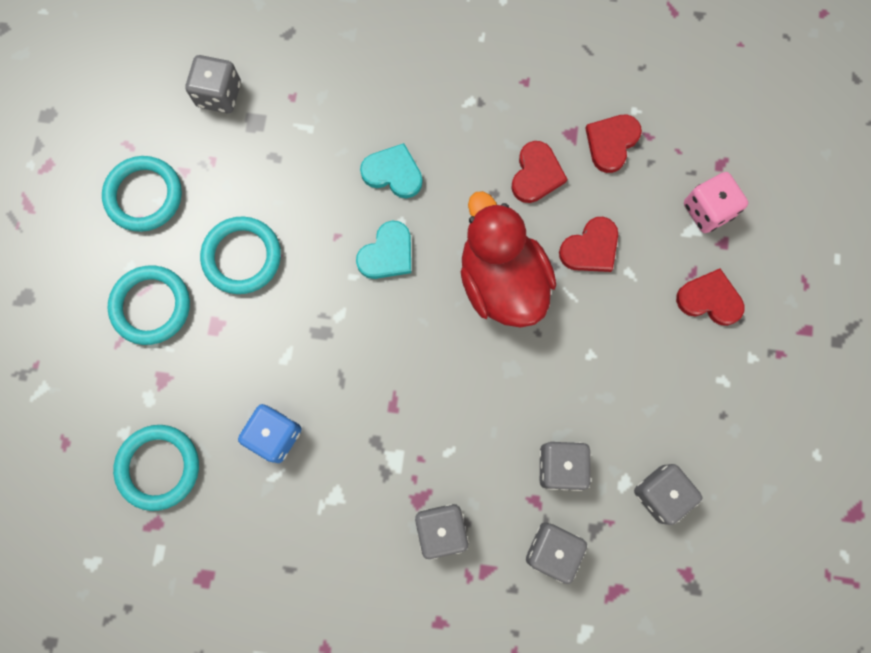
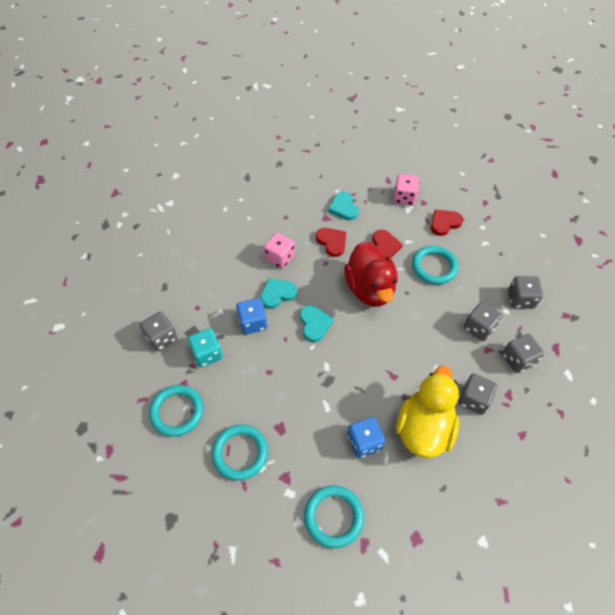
camera: 50 degrees left, 20 degrees down
turquoise ring [200,217,281,294] -> turquoise ring moved to [412,246,458,284]
red duck [461,191,556,328] -> red duck turned 120 degrees counterclockwise [344,241,398,307]
red heart [585,115,642,173] -> turquoise heart [328,192,359,220]
none -> turquoise dice [188,328,223,367]
none -> blue dice [236,298,267,334]
none -> pink dice [263,232,295,269]
none -> yellow duck [396,366,459,458]

